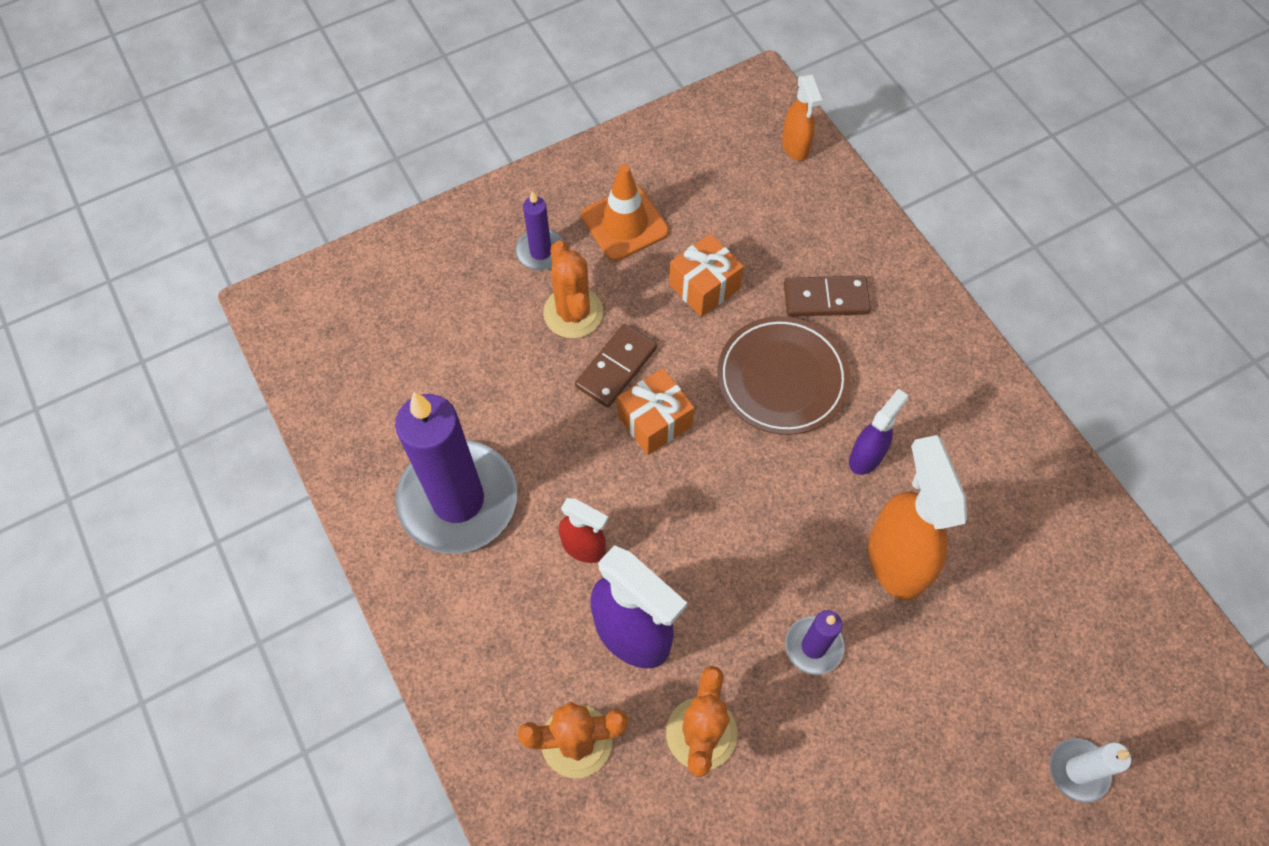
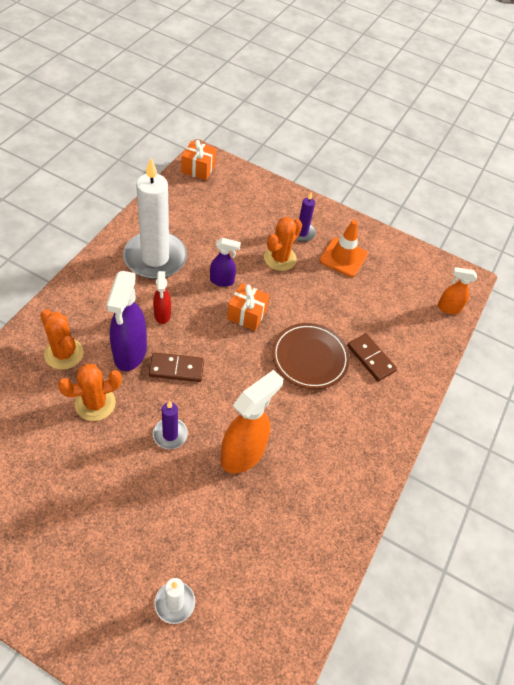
camera: 50 degrees right, 10 degrees down
purple candle [395,392,517,554] -> white candle [123,158,187,279]
brown domino [575,324,657,408] -> brown domino moved to [149,352,204,382]
orange gift [669,234,744,317] -> orange gift moved to [182,140,216,180]
orange spray bottle [782,74,822,161] -> orange spray bottle turned 60 degrees clockwise [438,267,477,314]
purple spray bottle [849,389,908,475] -> purple spray bottle moved to [210,238,241,287]

